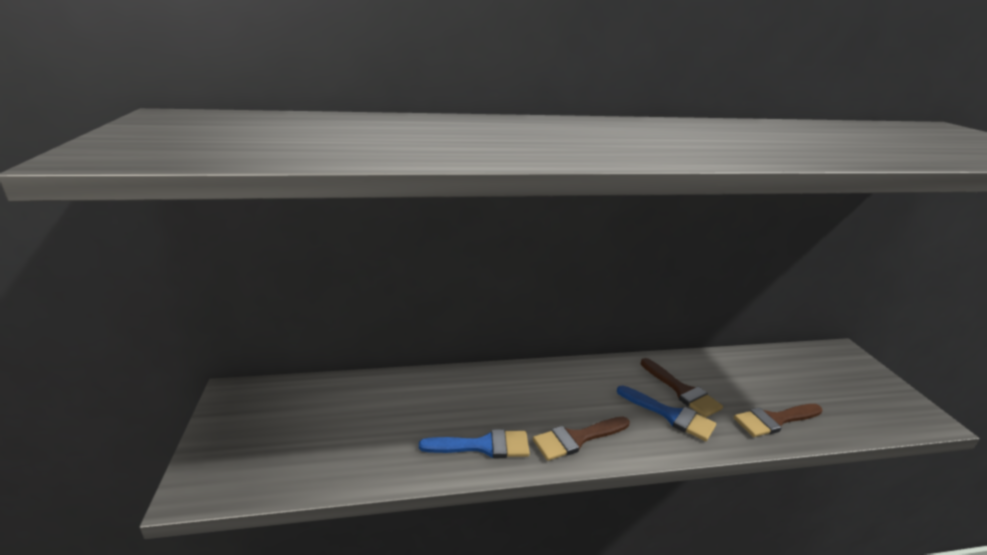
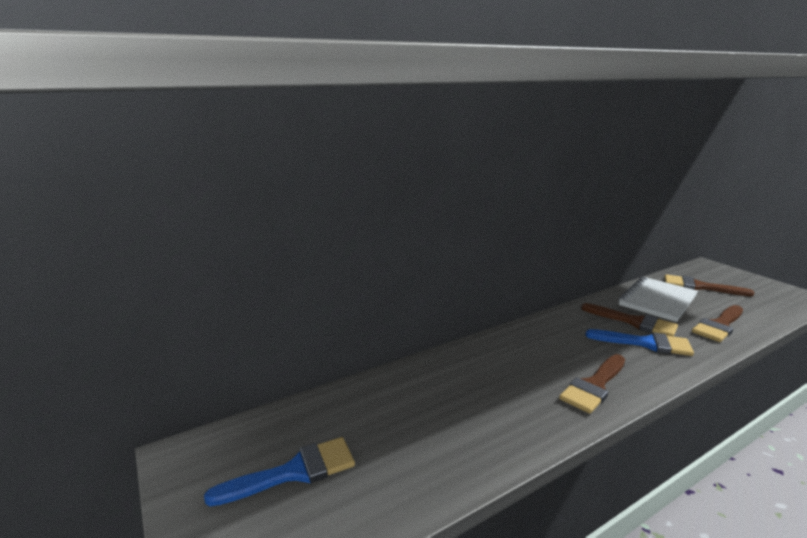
camera: 20 degrees left, 5 degrees down
blue brush [419,429,530,458] -> blue brush moved to [204,437,355,506]
none -> white notebook [618,277,698,322]
none -> brown brush [664,274,755,296]

